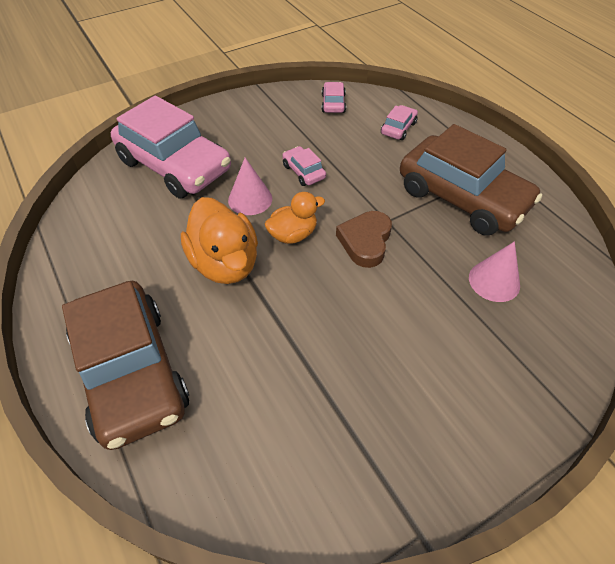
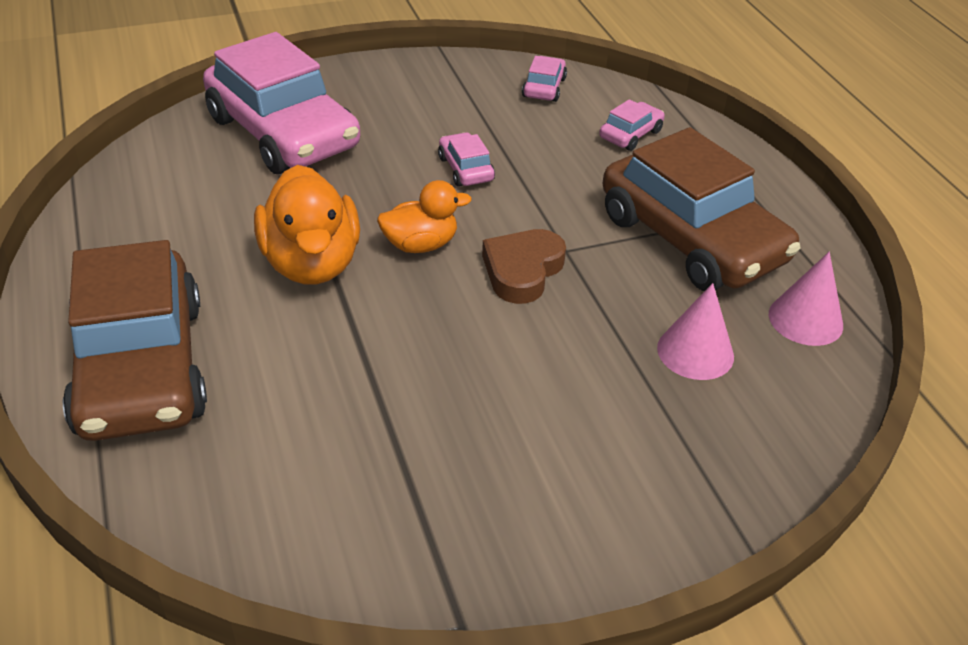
camera: 10 degrees right, 10 degrees down
pink cone [228,158,272,215] -> pink cone moved to [769,252,843,346]

